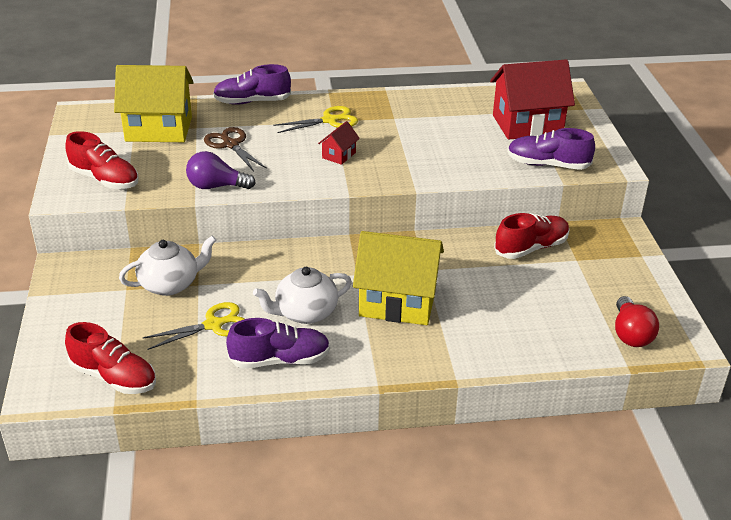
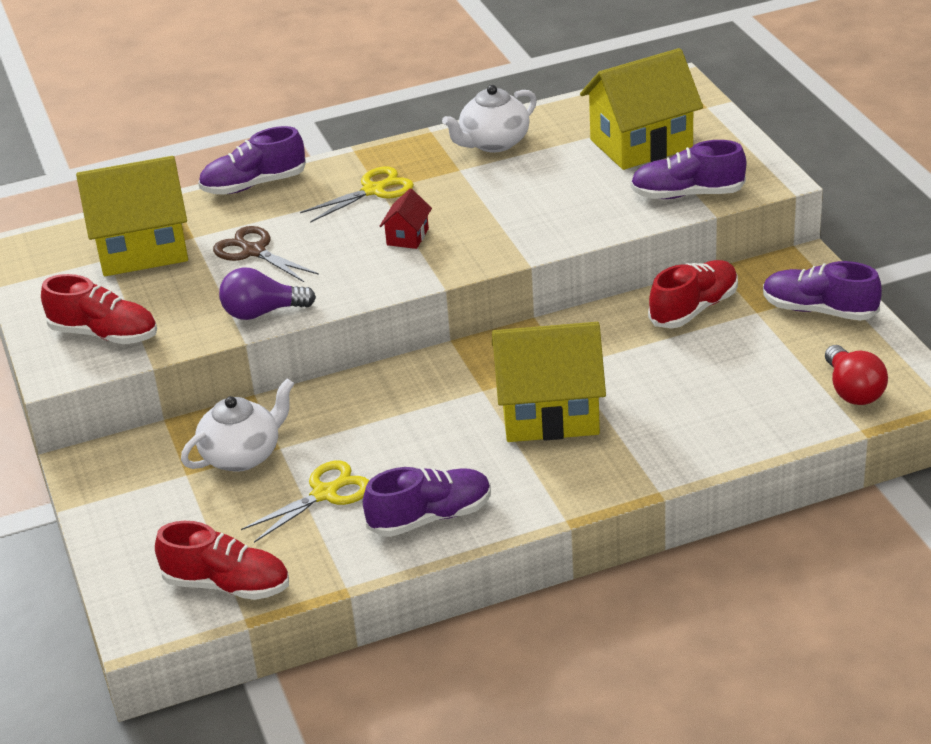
camera: 10 degrees left, 0 degrees up
white teapot [253,267,352,324] -> white teapot moved to [442,85,537,152]
red house [490,59,575,140] -> yellow house [580,48,703,170]
none -> purple shoe [763,261,882,321]

